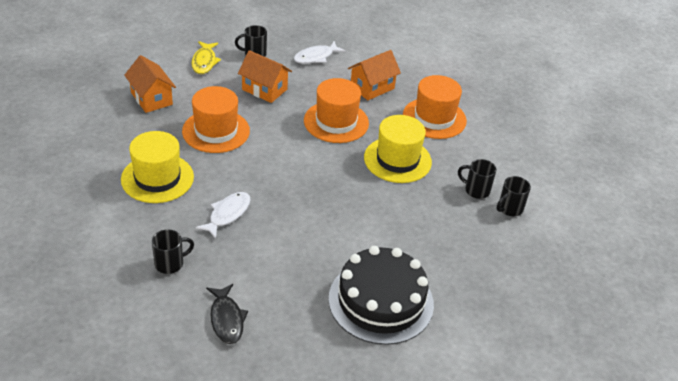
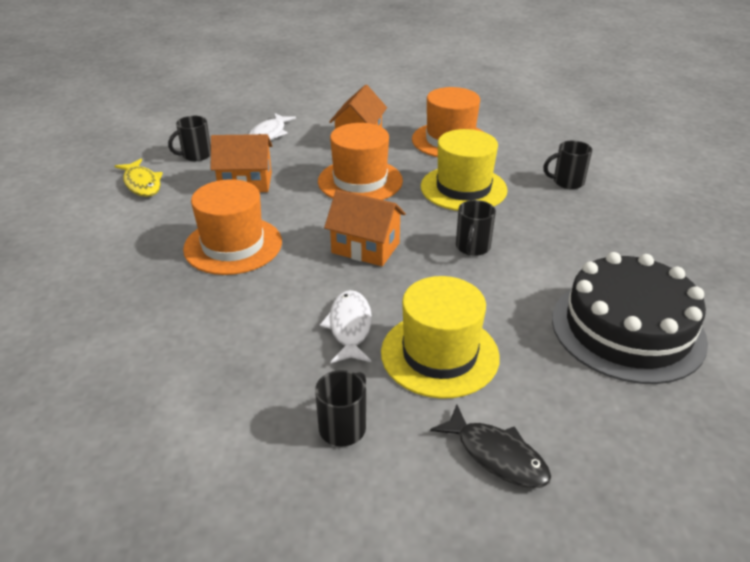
camera: 30 degrees left, 5 degrees down
yellow hat [121,131,194,203] -> yellow hat moved to [381,276,500,399]
orange house [124,55,176,113] -> orange house moved to [324,190,406,266]
black mug [497,176,531,216] -> black mug moved to [456,200,496,256]

